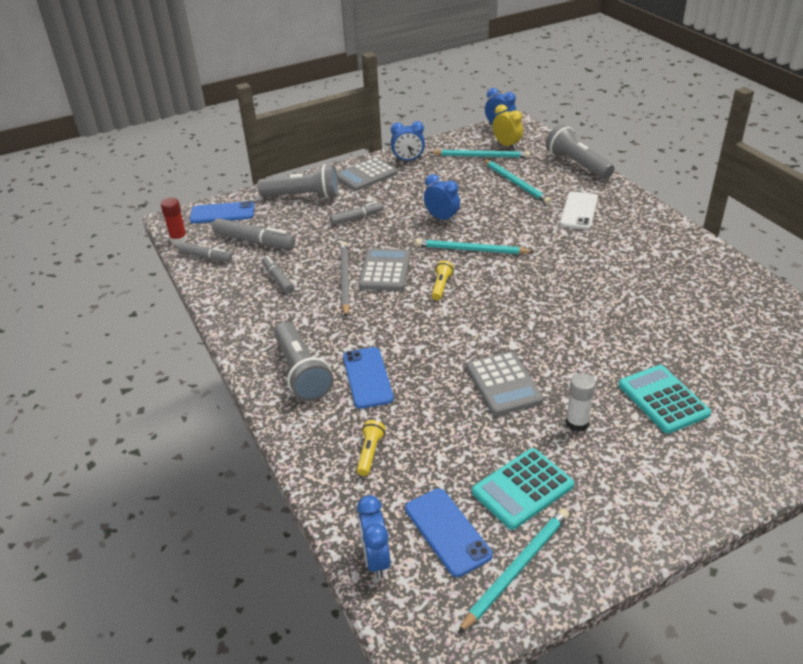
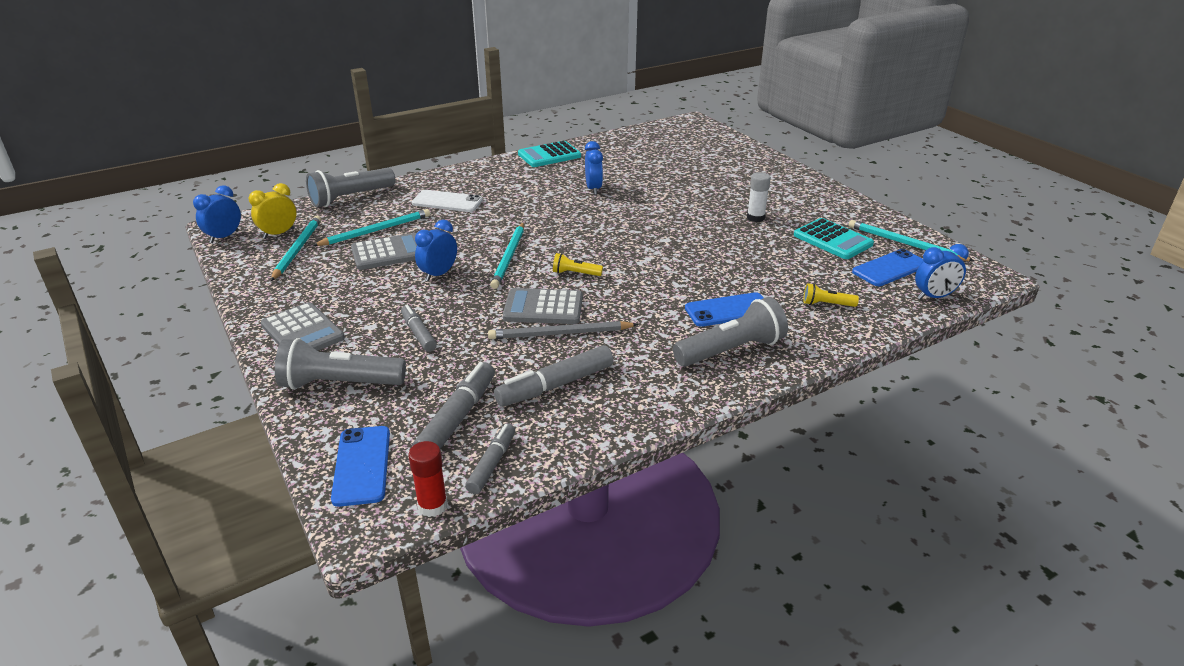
camera: 95 degrees left, 5 degrees down
grey flashlight [257,164,338,198] -> grey flashlight turned 90 degrees counterclockwise [275,338,406,390]
grey marker [262,255,294,294] -> grey marker [494,345,614,406], size x1.57
blue clock [391,121,425,161] -> blue clock moved to [585,141,603,195]
grey calculator [466,351,544,416] -> grey calculator moved to [351,233,417,270]
turquoise calculator [618,365,711,434] -> turquoise calculator moved to [518,141,581,167]

